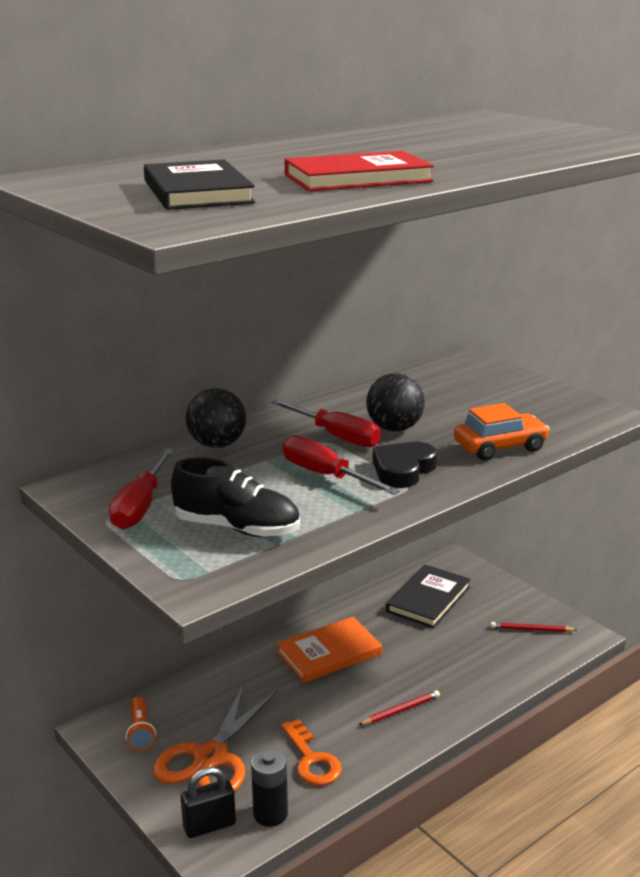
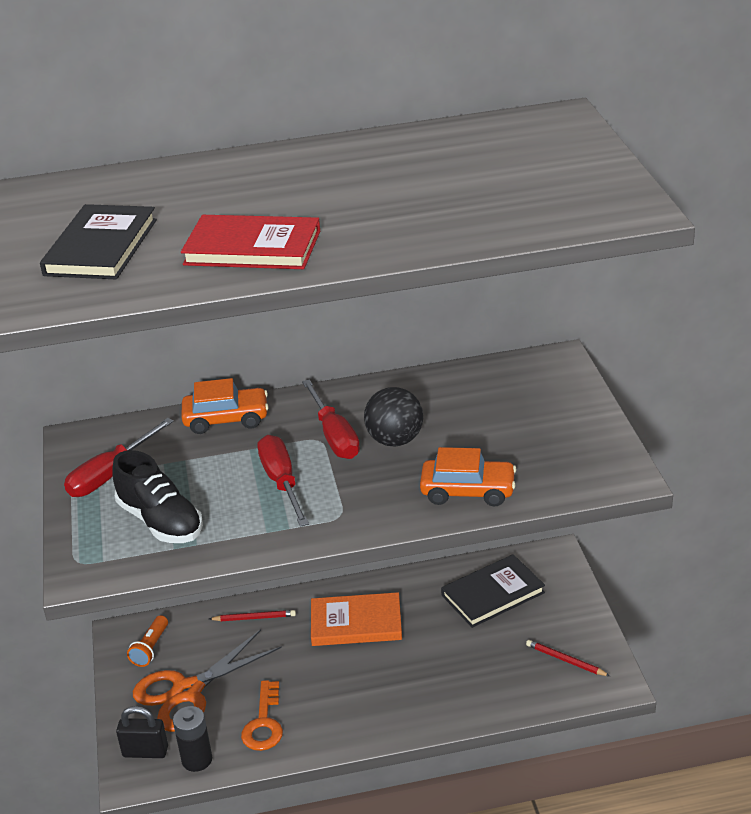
camera: 30 degrees right, 10 degrees up
black ball [186,388,246,448] -> orange car [181,378,269,434]
red pencil [358,690,440,725] -> red pencil moved to [209,610,296,621]
black heart [373,442,437,488] -> none

